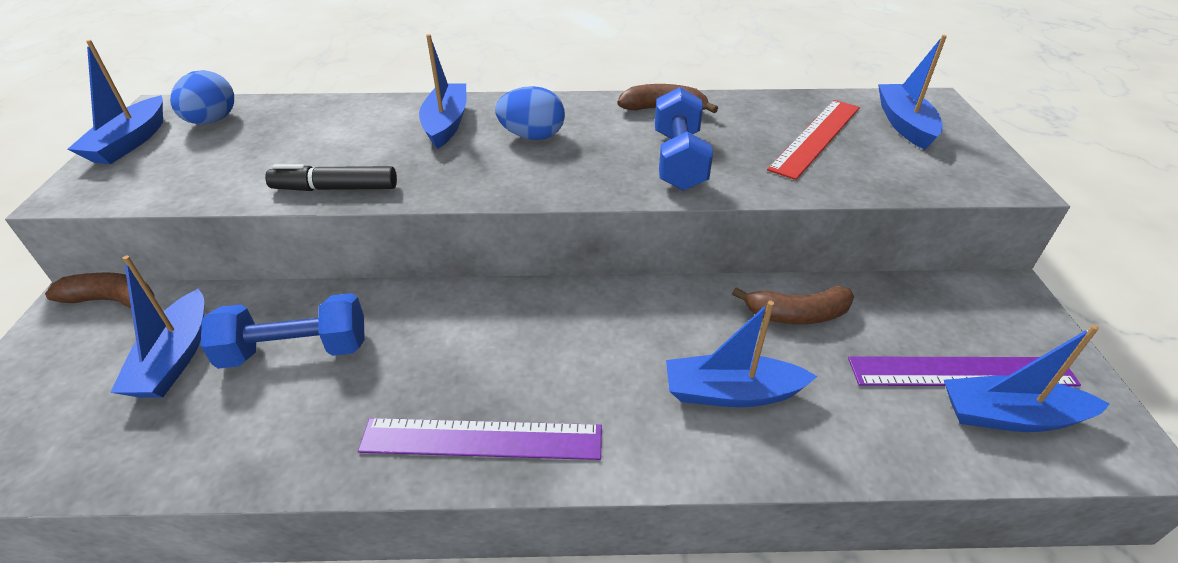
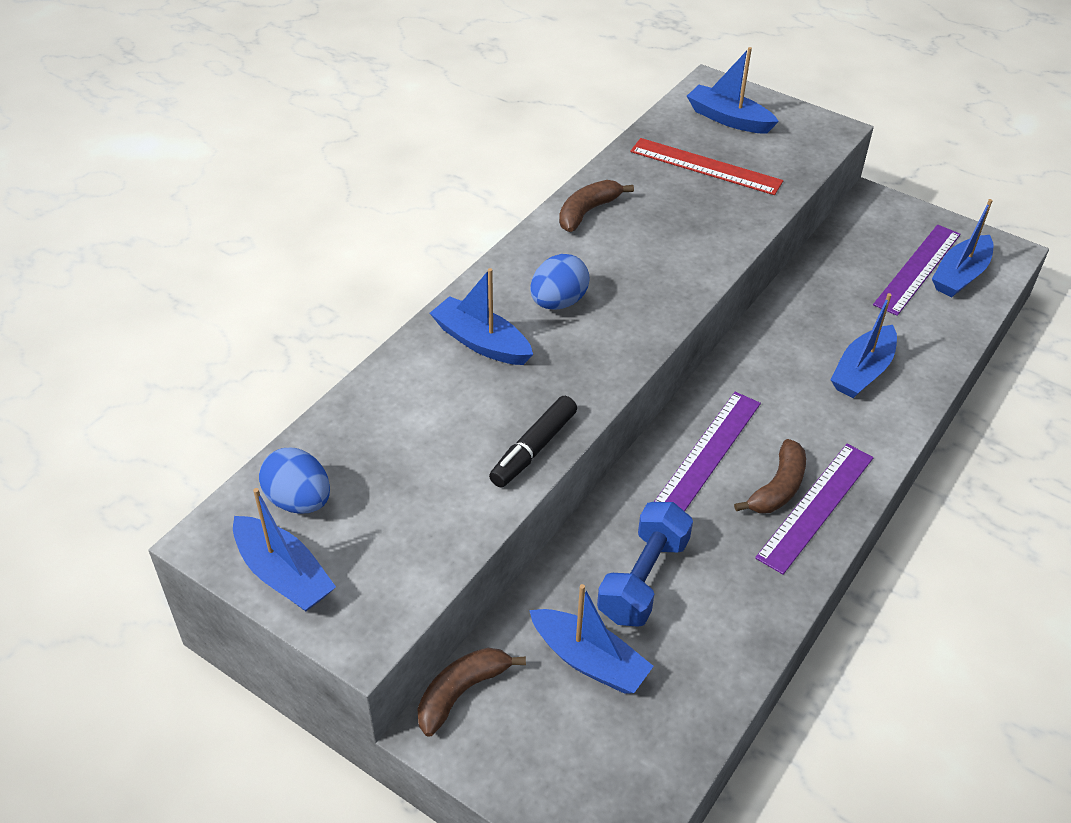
camera: 55 degrees left, 5 degrees up
blue dumbbell [655,87,713,191] -> none
brown banana [732,286,854,324] -> brown banana moved to [734,439,806,513]
red ruler [767,100,860,180] -> red ruler turned 45 degrees counterclockwise [630,138,783,195]
none -> purple ruler [654,392,761,511]

